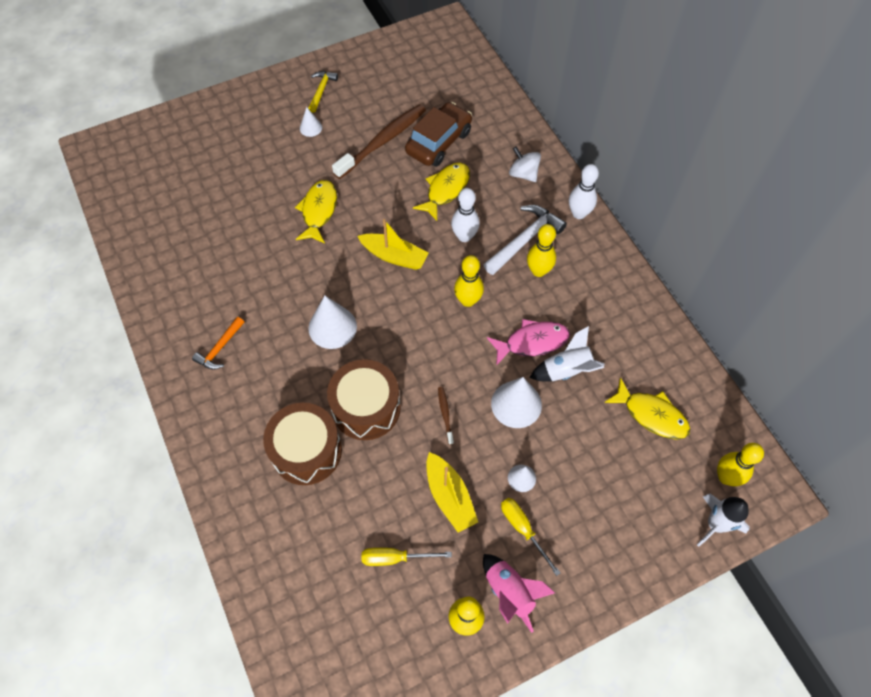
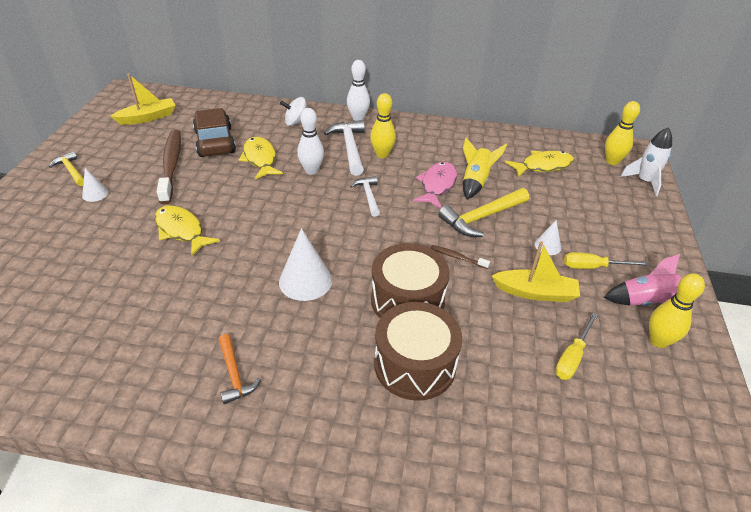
camera: 55 degrees left, 20 degrees down
yellow boat [357,219,428,270] -> yellow boat moved to [111,74,176,125]
yellow bowling pin [454,255,484,307] -> white hammer [350,176,380,217]
white cone [491,377,542,428] -> yellow hammer [438,188,529,237]
white rocket [530,326,605,381] -> yellow rocket [463,137,507,199]

